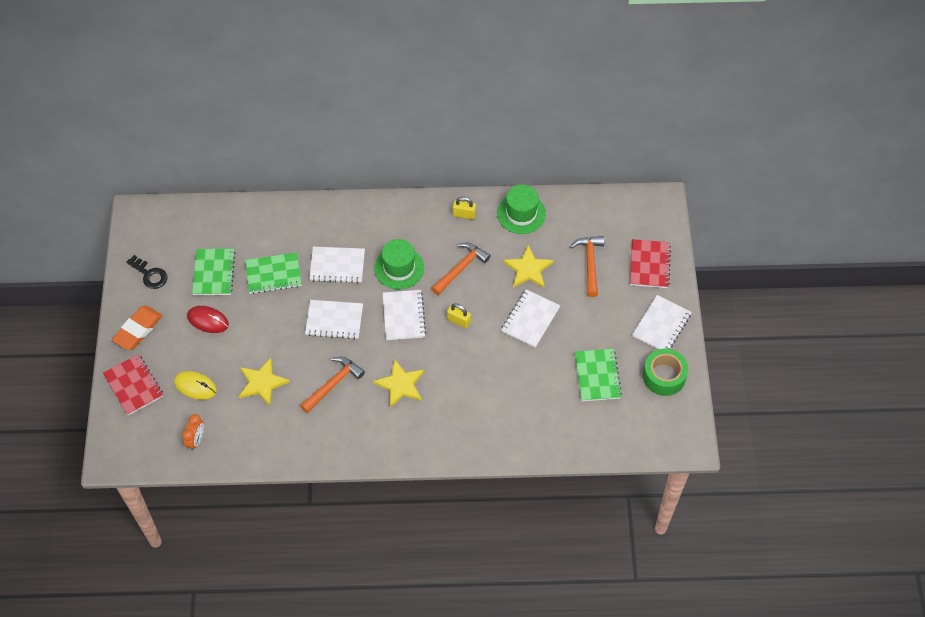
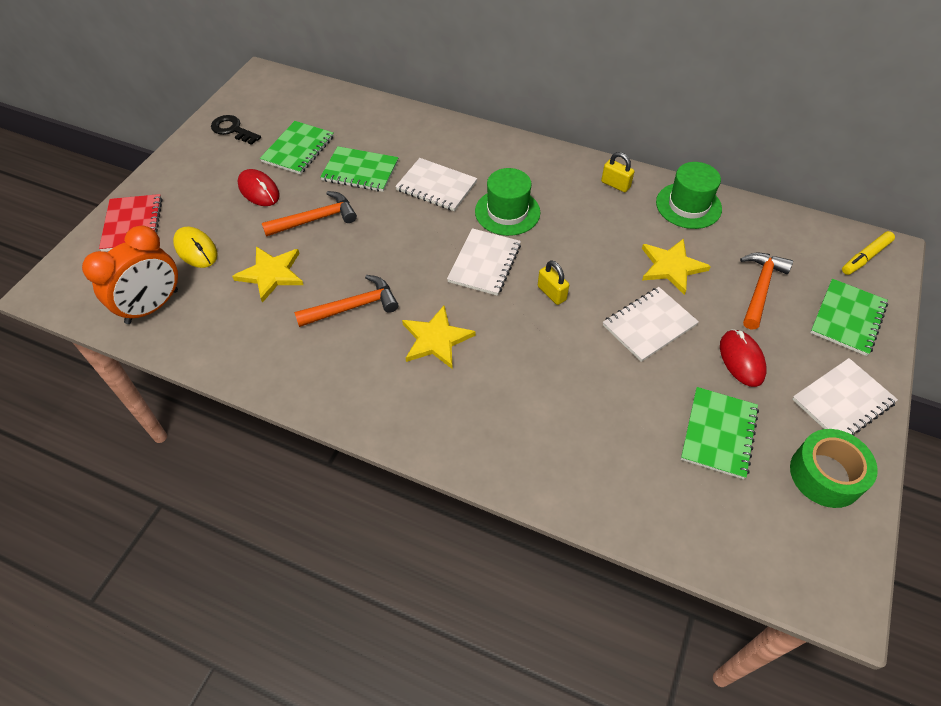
camera: 25 degrees right, 5 degrees down
orange eraser [112,306,162,350] -> none
black key [126,255,168,289] -> black key turned 150 degrees clockwise [211,115,261,145]
orange clock [182,414,204,450] -> orange clock [82,226,178,324], size x1.88
white notebook [305,300,363,339] -> none
orange hammer [431,243,491,295] -> orange hammer moved to [262,191,357,237]
red notebook [630,239,671,288] -> green notebook [810,279,888,356]
none -> red mouse [720,329,767,387]
none -> yellow marker [842,231,895,275]

